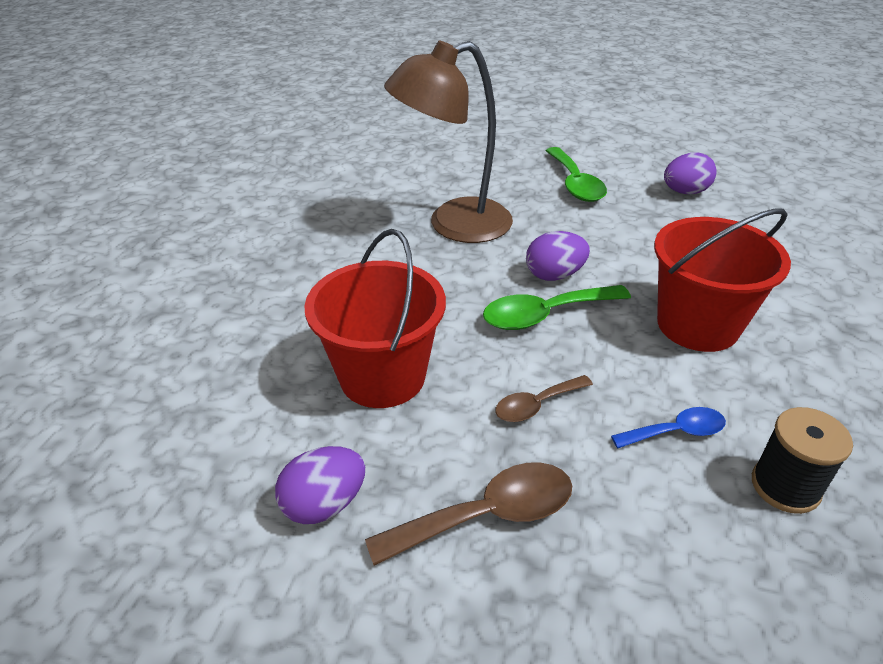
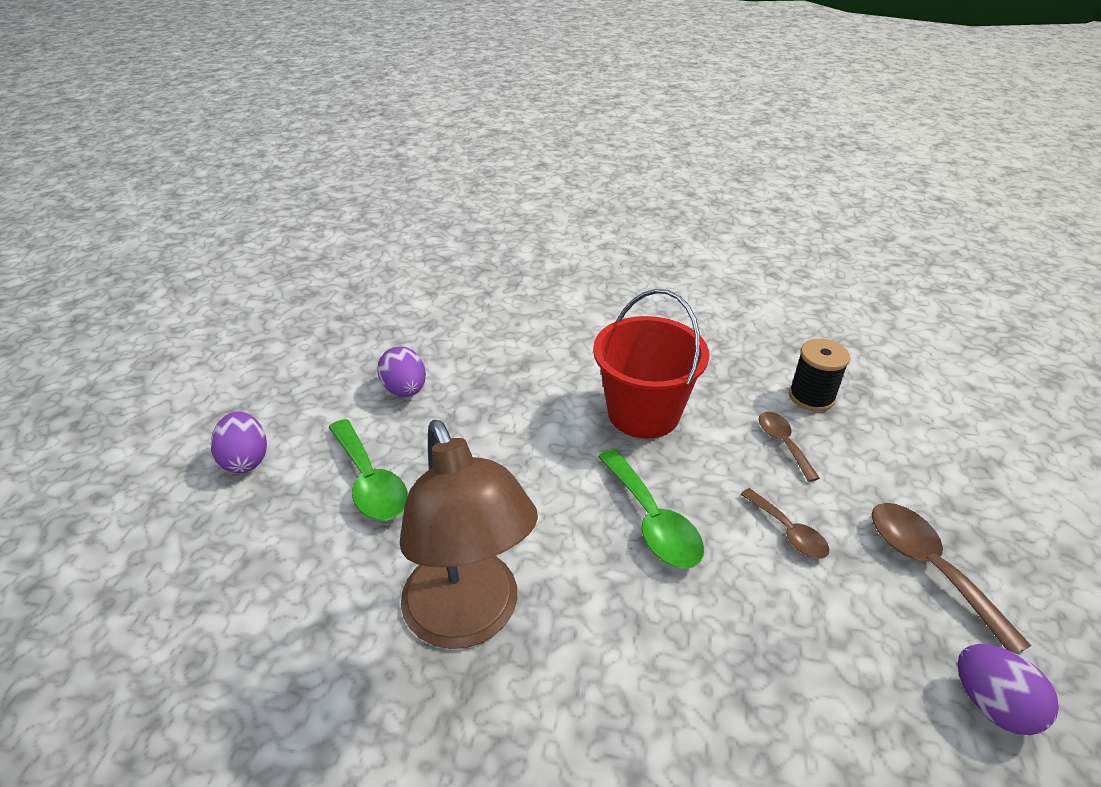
camera: 95 degrees left, 0 degrees up
red bucket [304,229,446,408] -> none
purple egg [526,231,590,281] -> purple egg moved to [211,412,267,473]
green spoon [545,147,607,202] -> green spoon turned 75 degrees clockwise [329,419,408,521]
blue spoon [611,407,726,448] -> brown spoon [759,412,820,482]

